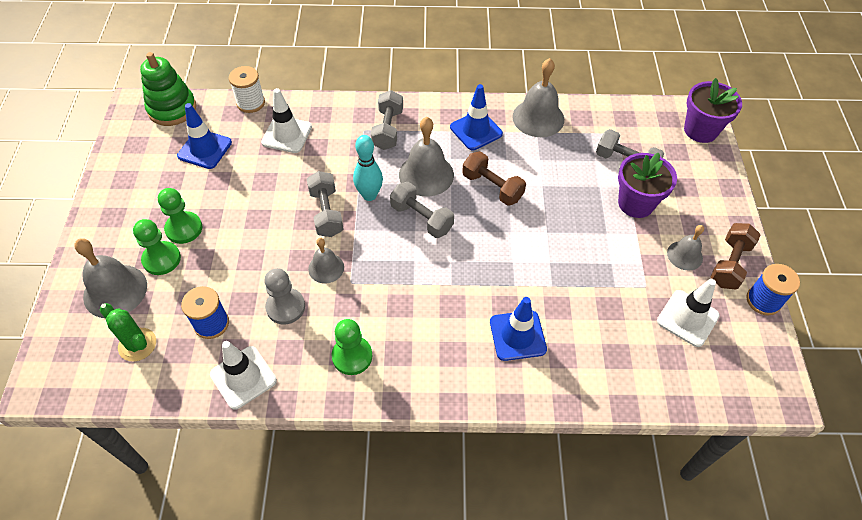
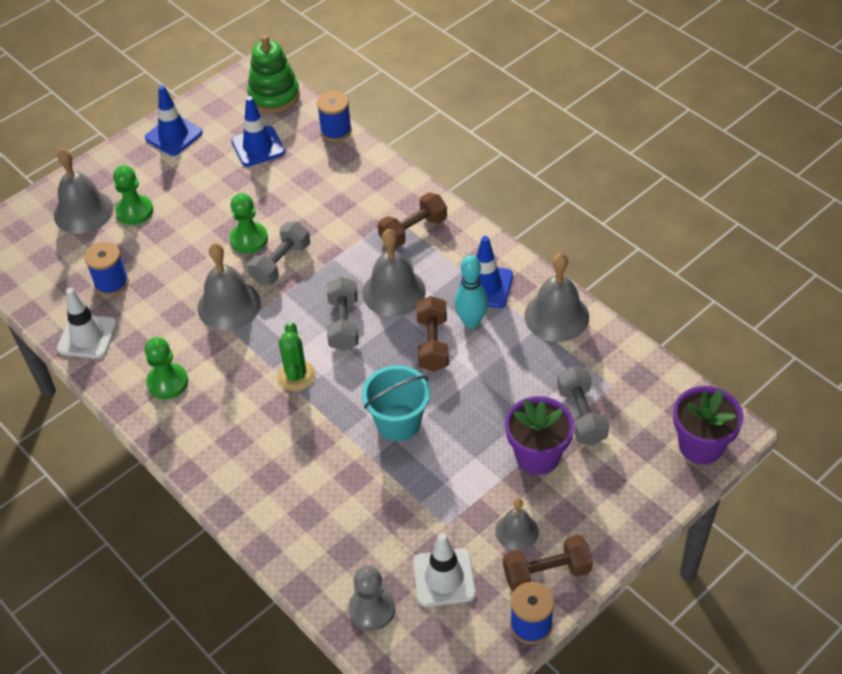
camera: 50 degrees right, 5 degrees down
green cactus [99,303,156,361] -> green cactus moved to [277,322,315,391]
green pawn [158,188,202,244] -> green pawn moved to [230,193,268,254]
white spool [229,66,265,113] -> blue spool [317,91,352,142]
white traffic cone [261,88,312,153] -> none
grey pawn [264,268,305,324] -> grey pawn moved to [348,565,395,631]
grey bell [308,238,344,284] -> grey bell [197,243,261,330], size x1.69
turquoise bowling pin [353,135,383,201] -> turquoise bowling pin moved to [455,255,488,328]
grey dumbbell [371,90,403,150] -> brown dumbbell [378,192,447,248]
blue traffic cone [490,297,547,361] -> blue traffic cone moved to [145,85,203,156]
none -> turquoise bucket [362,365,430,441]

